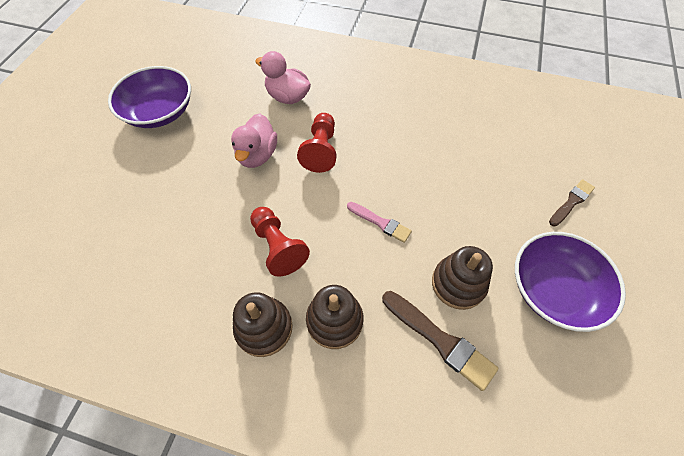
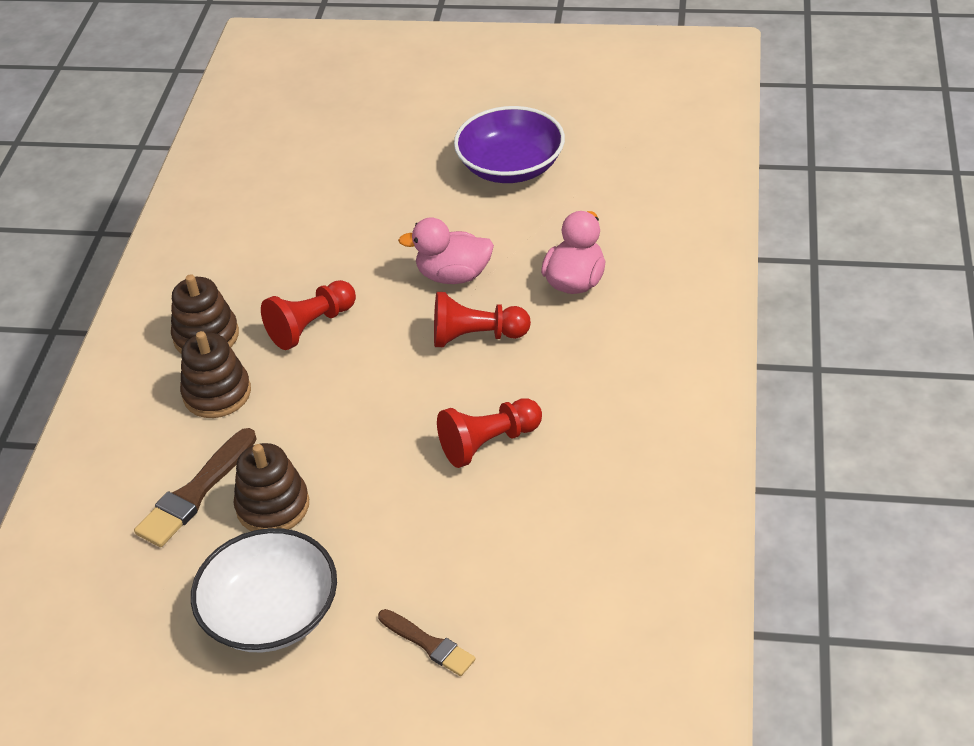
camera: 85 degrees right, 15 degrees down
pink brush [347,202,412,243] -> none
purple bowl [515,232,626,332] -> white bowl [191,528,337,652]
none -> red pawn [437,398,542,468]

